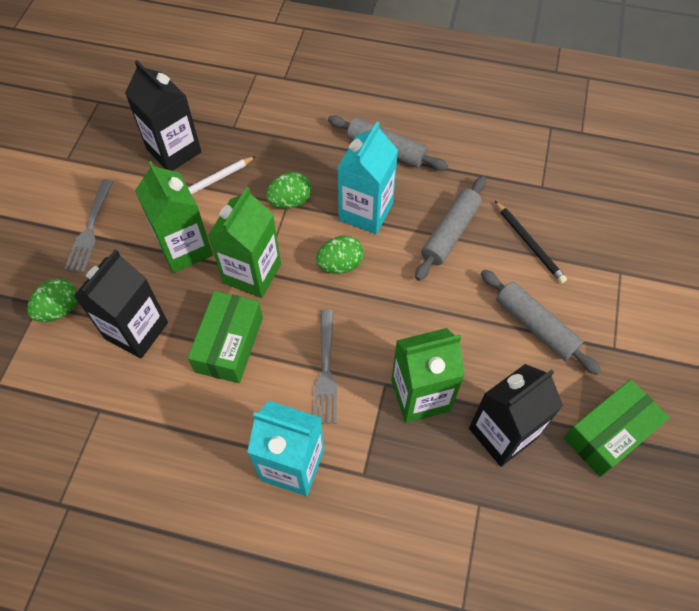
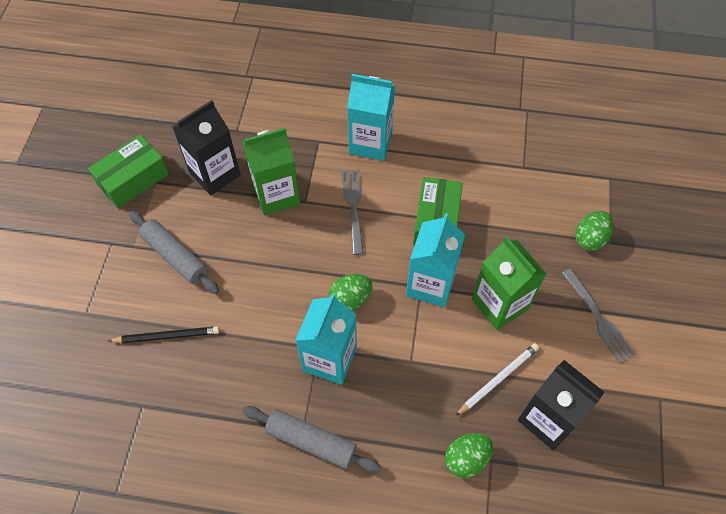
camera: 175 degrees right, 0 degrees up
grey fork [64,179,114,273] -> grey fork turned 150 degrees clockwise [562,268,636,364]
black carton [74,250,168,358] -> none
green carton [208,187,281,298] -> turquoise carton [406,213,465,307]
green egg [266,172,311,209] -> green egg moved to [445,433,493,478]
grey rolling pin [415,176,486,281] -> none
black pencil [495,201,567,283] -> black pencil turned 120 degrees clockwise [108,326,219,343]

